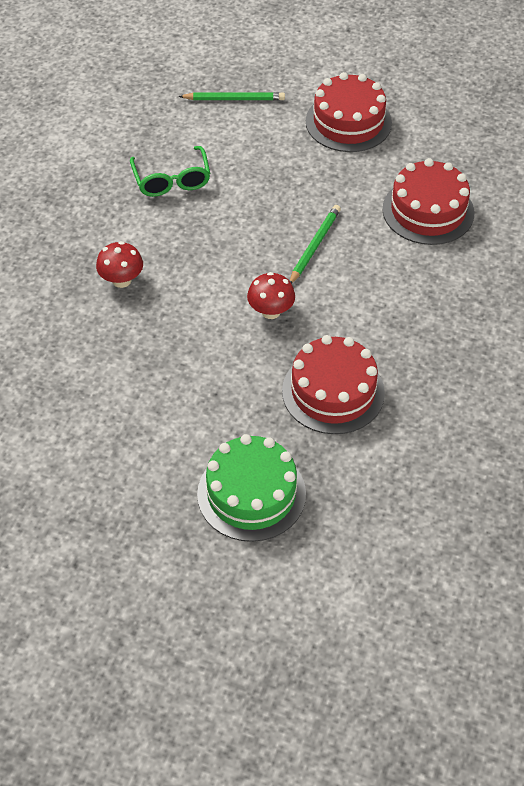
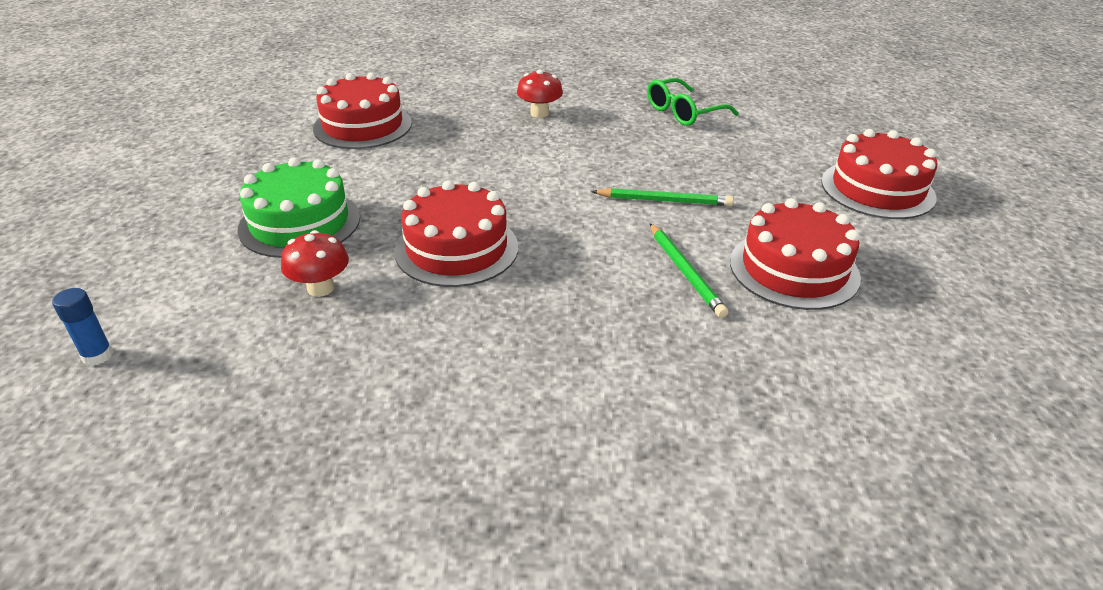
camera: 70 degrees right, 15 degrees down
green pencil [178,92,285,100] -> green pencil moved to [650,223,728,318]
red mushroom [247,272,295,319] -> red mushroom moved to [281,230,349,297]
none -> blue glue stick [52,288,113,366]
none -> red cake [313,72,412,149]

